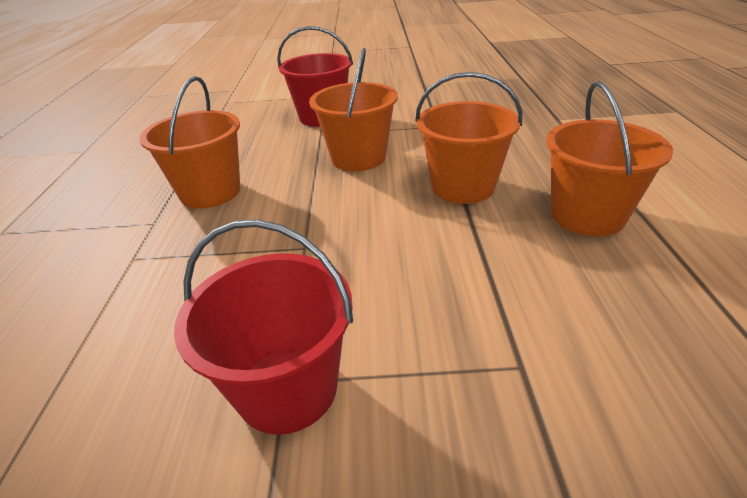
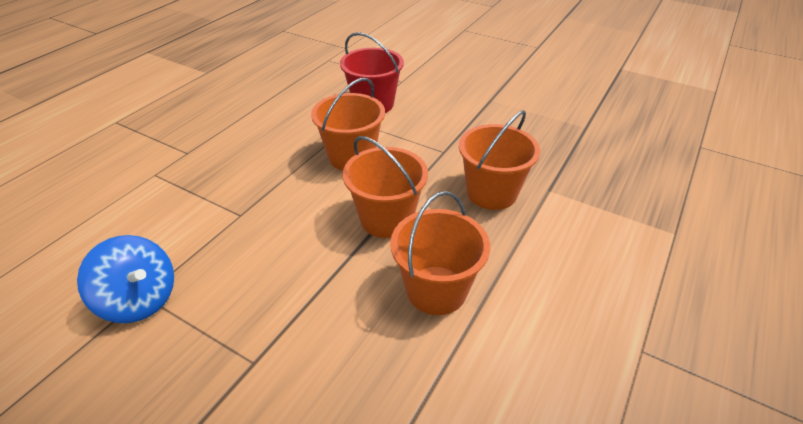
camera: 30 degrees right, 5 degrees up
orange bucket [139,76,240,209] -> orange bucket moved to [459,110,540,210]
red bucket [174,219,353,435] -> blue spinning top [77,235,174,323]

